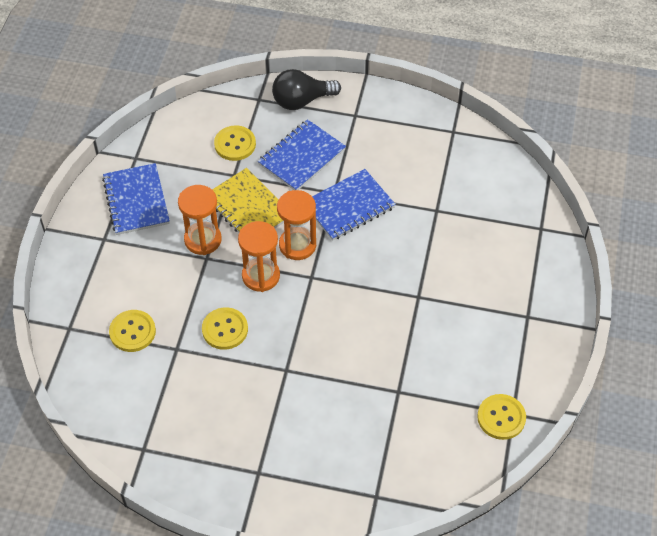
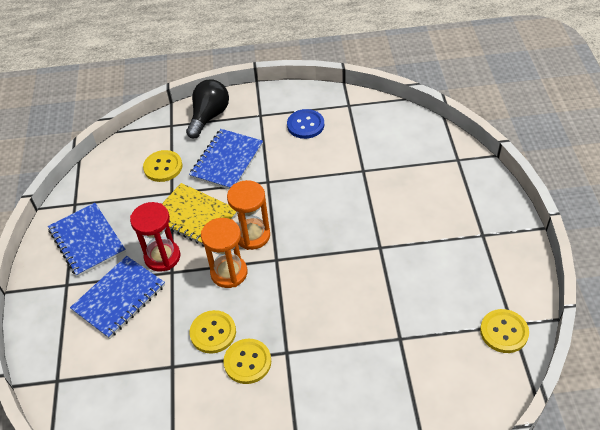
camera: 15 degrees left, 5 degrees down
yellow button [109,310,156,352] -> yellow button moved to [223,339,271,384]
orange hourglass [178,185,222,255] -> red hourglass [130,202,180,272]
black light bulb [272,69,341,110] -> black light bulb turned 150 degrees clockwise [186,79,229,139]
blue notebook [312,169,396,241] -> blue notebook moved to [70,256,165,339]
none -> blue button [287,109,324,139]

